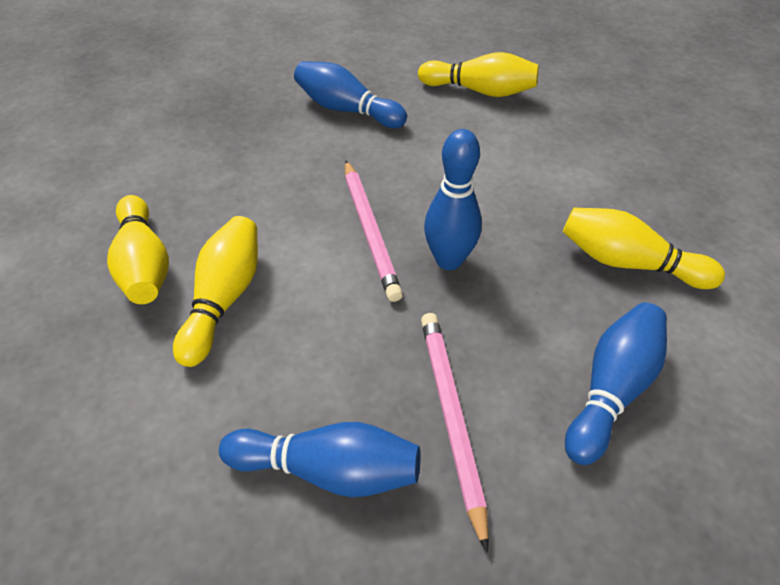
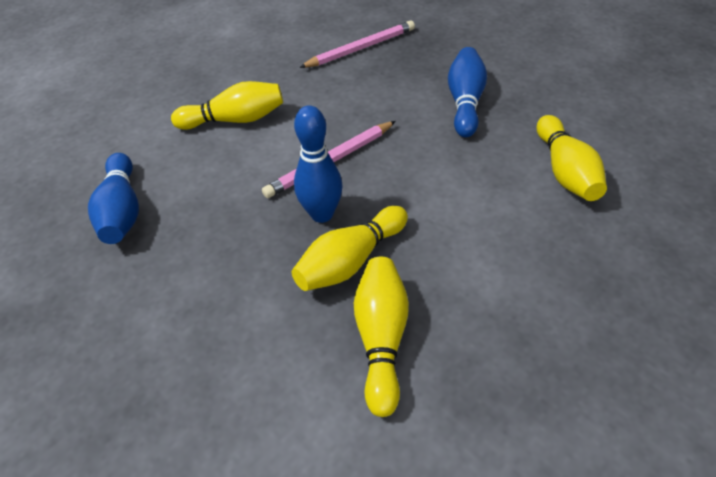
camera: 70 degrees right, 0 degrees up
yellow bowling pin [107,195,169,304] -> yellow bowling pin moved to [292,206,408,291]
pink pencil [421,313,489,553] -> pink pencil moved to [299,20,415,68]
blue bowling pin [565,303,667,465] -> none

